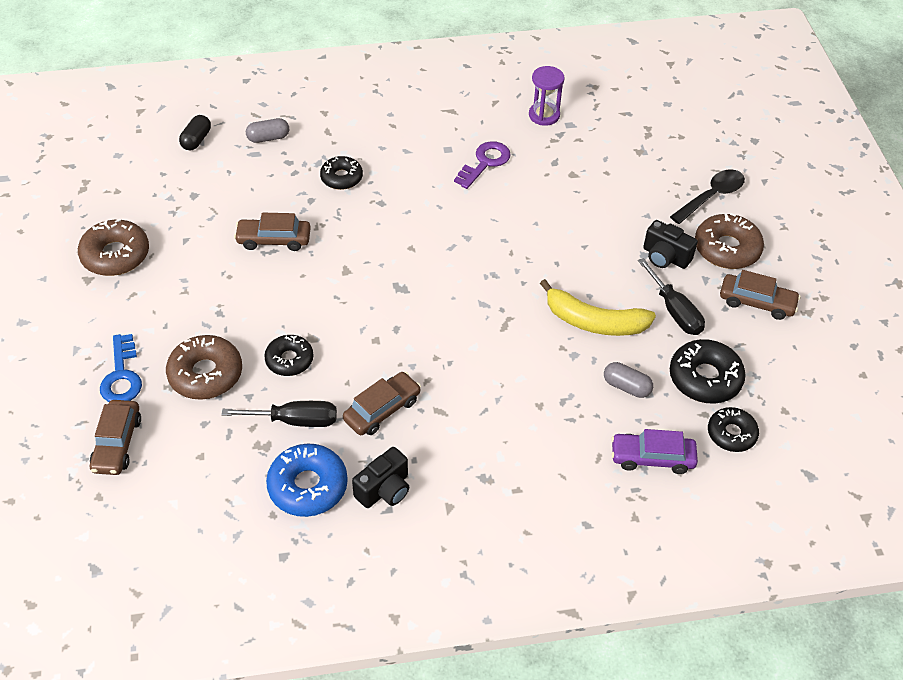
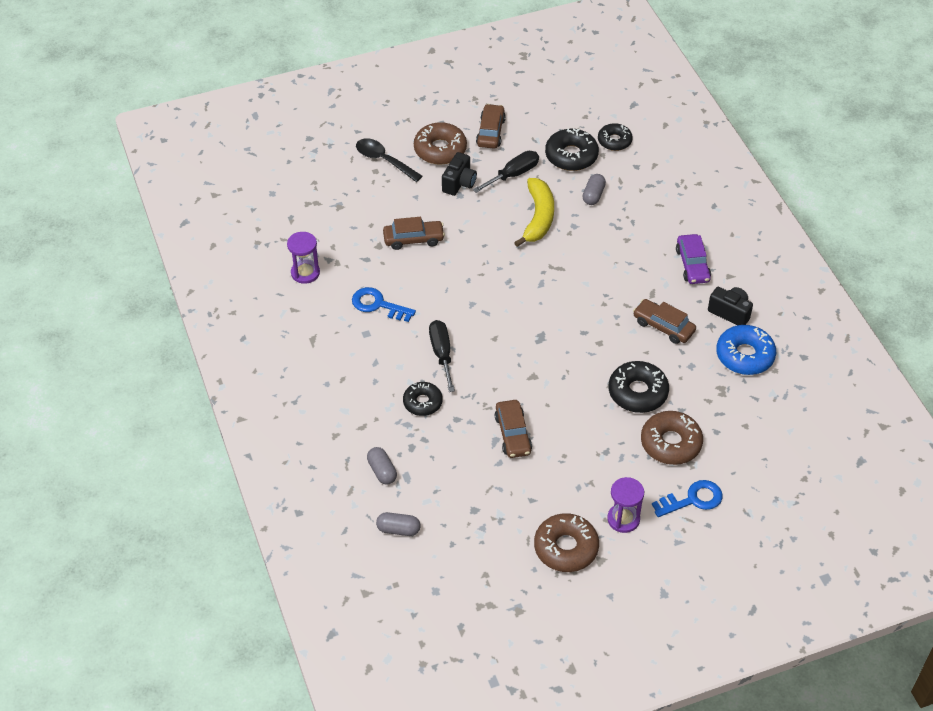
camera: 100 degrees left, 0 degrees up
brown car [90,400,141,475] -> brown car moved to [383,217,445,250]
black capsule [179,115,211,150] -> grey capsule [376,512,420,536]
black screwdriver [221,401,337,427] -> black screwdriver moved to [429,320,455,392]
black donut [264,335,314,376] -> black donut [609,361,669,413], size x1.53
purple key [454,141,511,189] -> blue key [352,287,416,322]
purple car [611,429,698,474] -> purple car moved to [676,234,711,284]
none -> purple hourglass [607,477,644,533]

